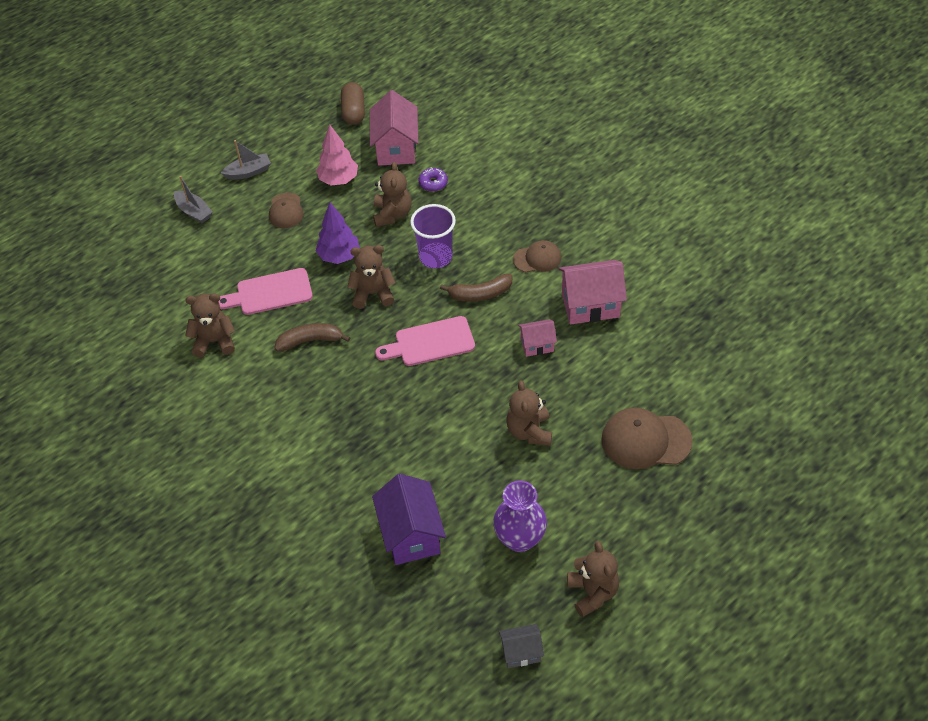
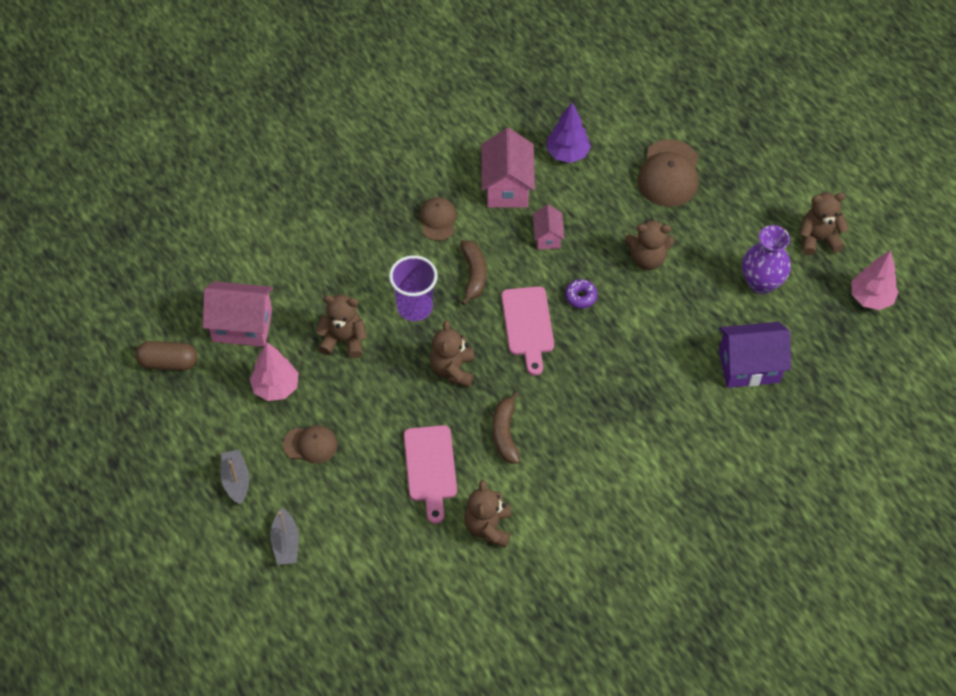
camera: 85 degrees left, 5 degrees up
grey boat [174,176,213,223] -> grey boat turned 120 degrees clockwise [270,508,299,565]
purple tree [316,202,360,264] -> purple tree moved to [546,103,591,163]
purple donut [419,168,448,192] -> purple donut moved to [565,279,598,308]
grey house [499,624,544,668] -> pink tree [851,250,898,310]

